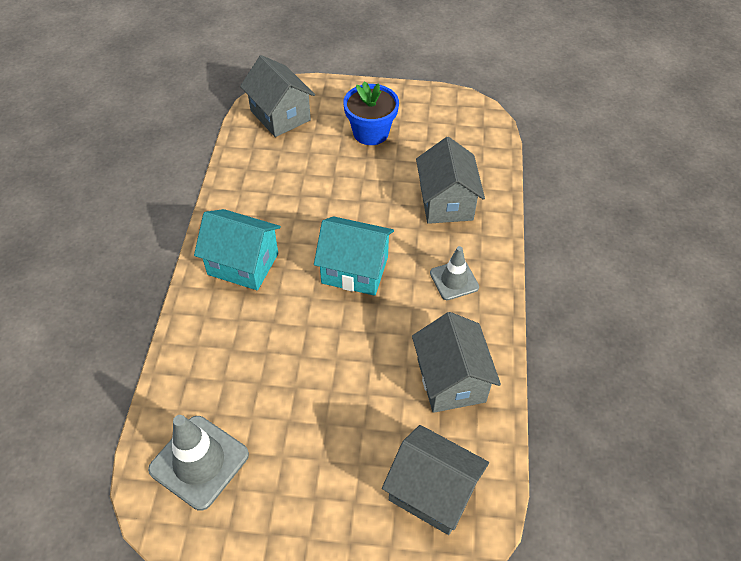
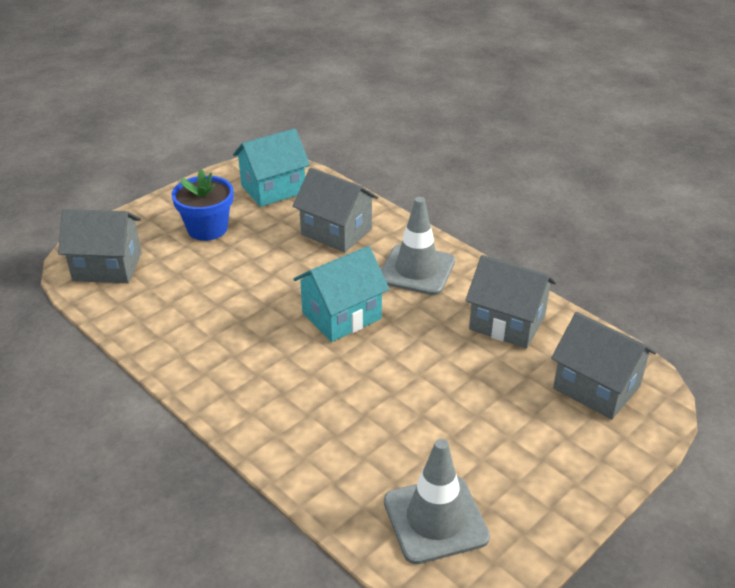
camera: 50 degrees left, 15 degrees down
turquoise house [194,209,281,290] -> turquoise house moved to [233,128,310,207]
grey house [382,425,489,535] -> grey house turned 60 degrees clockwise [551,312,656,419]
grey traffic cone [430,246,479,300] -> grey traffic cone [381,197,455,295], size x1.62

